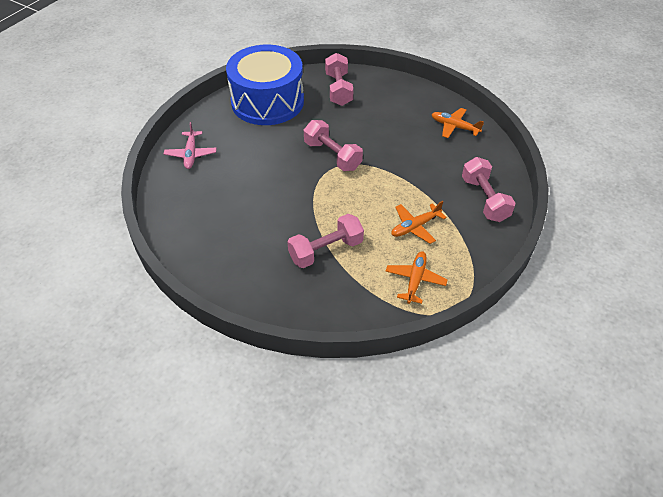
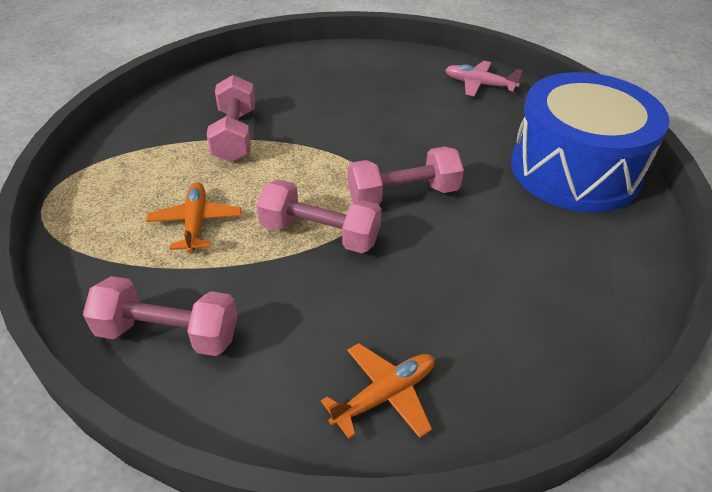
camera: 115 degrees right, 5 degrees down
pink dumbbell [325,53,353,106] -> pink dumbbell moved to [257,180,381,253]
orange plane [385,251,447,304] -> none

